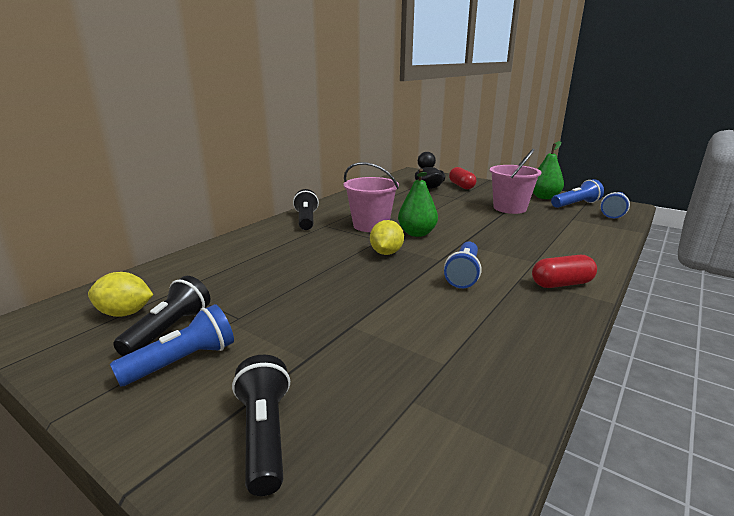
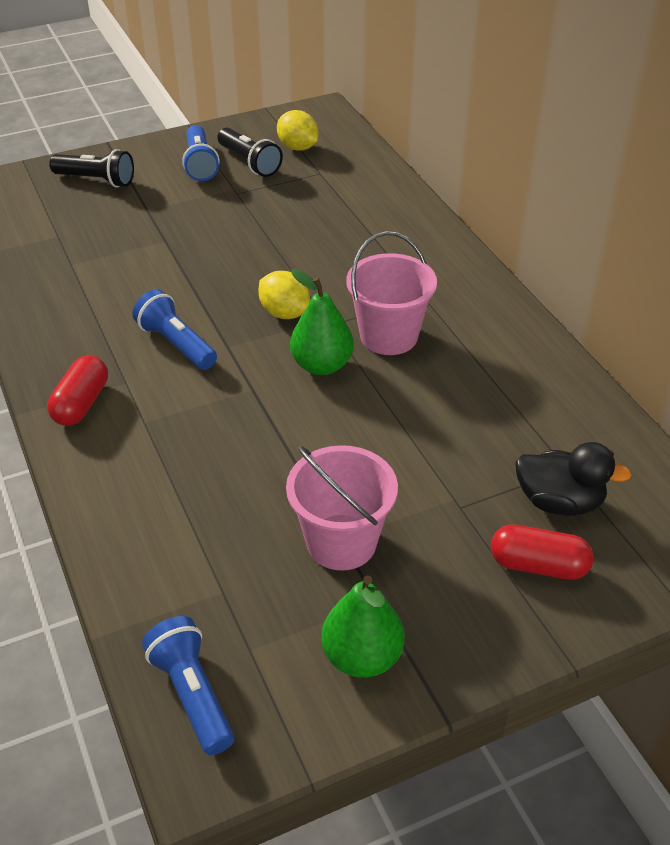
camera: 120 degrees right, 20 degrees up
yellow lemon [88,272,153,317] -> yellow lemon turned 75 degrees counterclockwise [277,110,318,151]
black flashlight [293,189,319,230] -> none
blue flashlight [551,179,604,208] -> none

